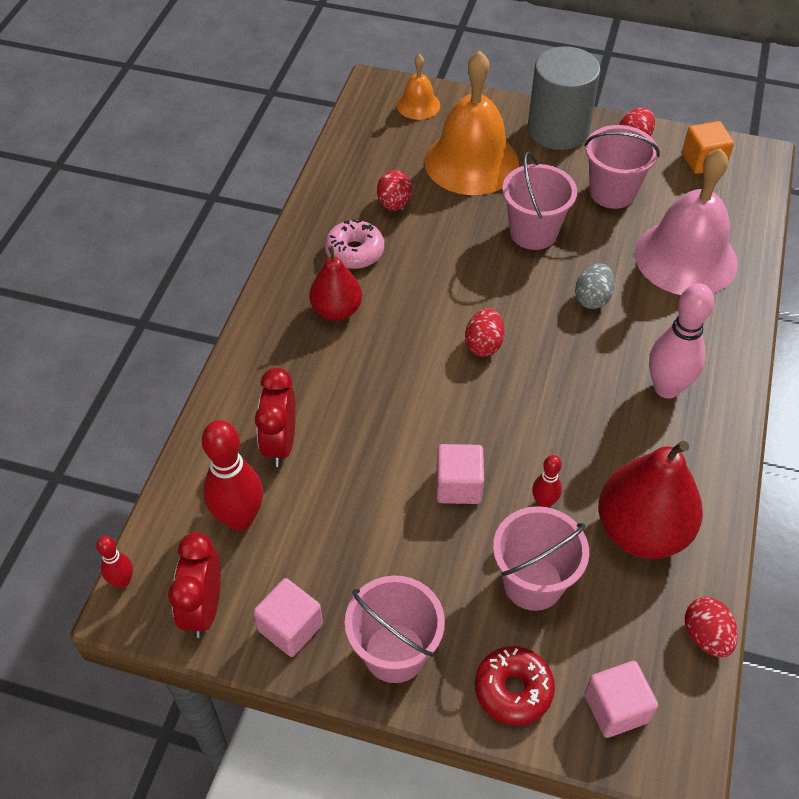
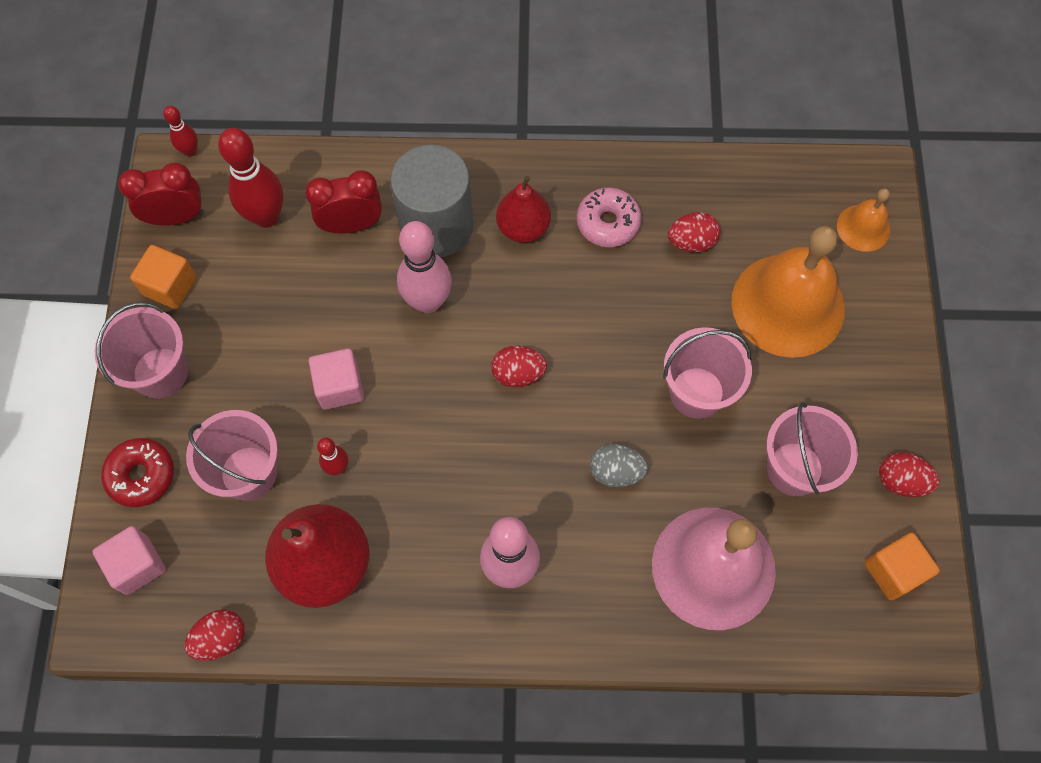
camera: 75 degrees right, 15 degrees up
pink cube [253,578,323,657] -> orange cube [130,245,197,309]
grey cylinder [528,46,600,150] -> grey cylinder moved to [390,145,473,257]
none -> pink bowling pin [397,221,452,313]

